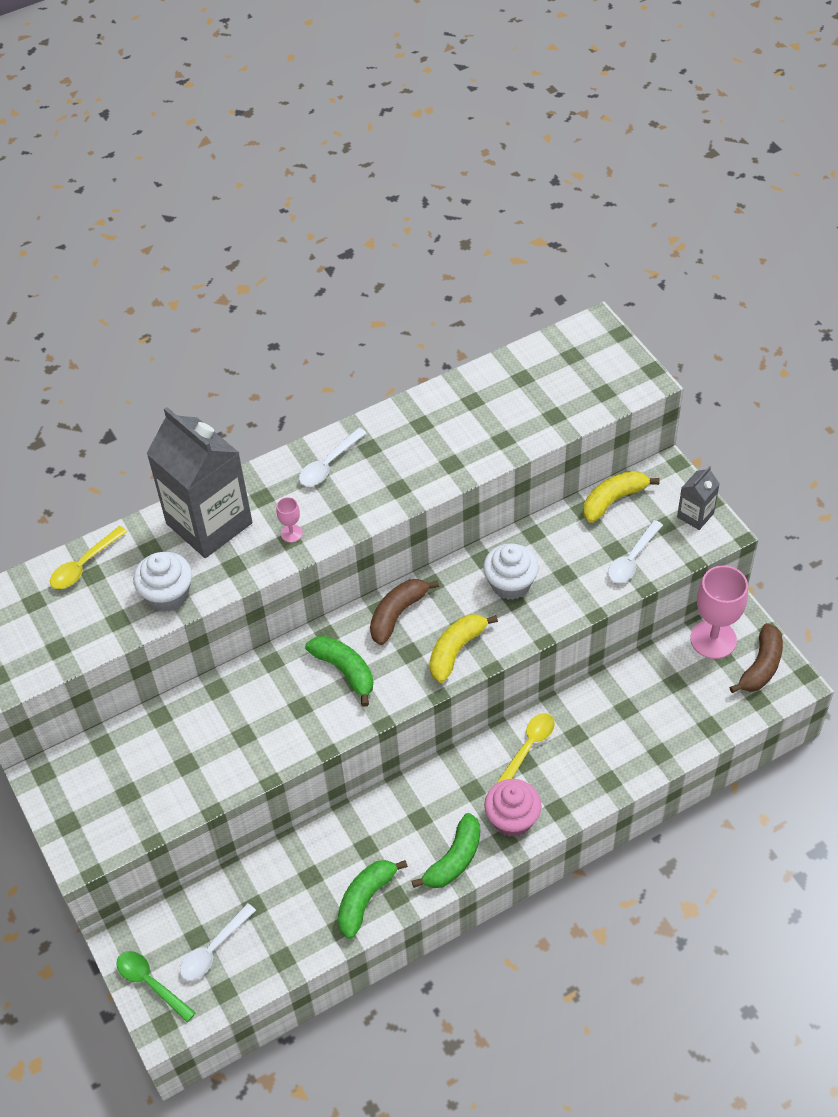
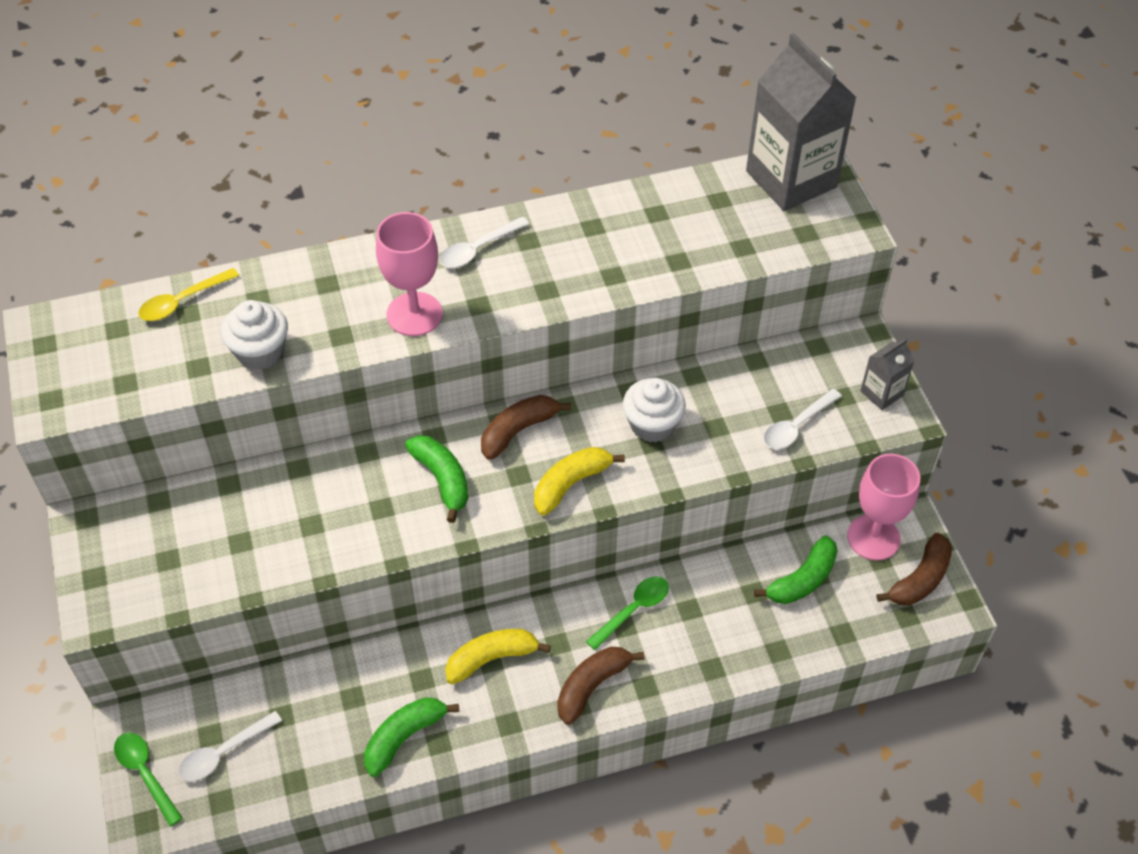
camera: 10 degrees right, 0 degrees up
grey carton [146,407,252,558] -> grey carton moved to [746,33,857,211]
pink goblet [276,497,303,543] -> pink goblet [376,212,443,336], size x2.27
green banana [412,813,480,888] -> green banana moved to [754,535,838,604]
pink cupcake [484,779,542,837] -> brown banana [557,647,645,725]
yellow spoon [497,713,555,783] -> green spoon [586,576,669,650]
yellow banana [583,471,660,523] -> yellow banana moved to [445,629,551,684]

